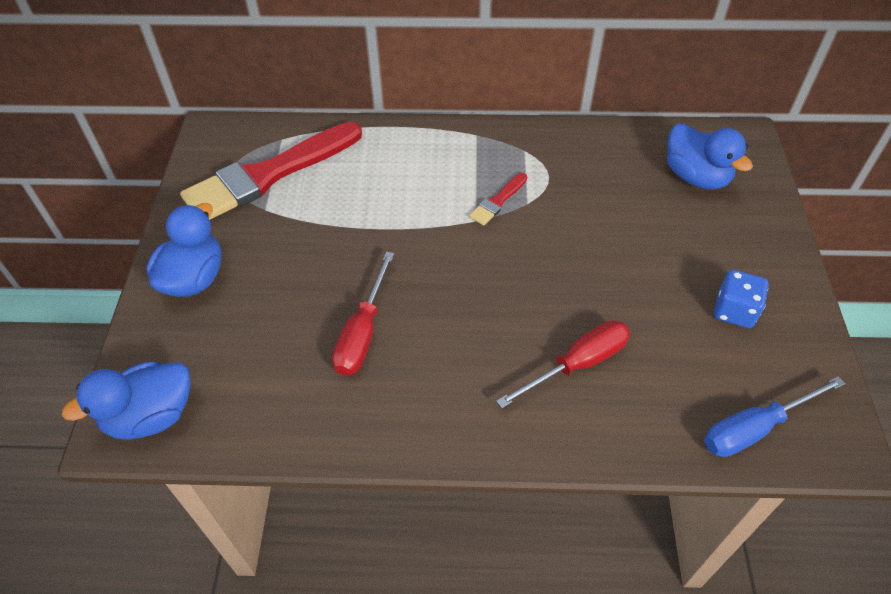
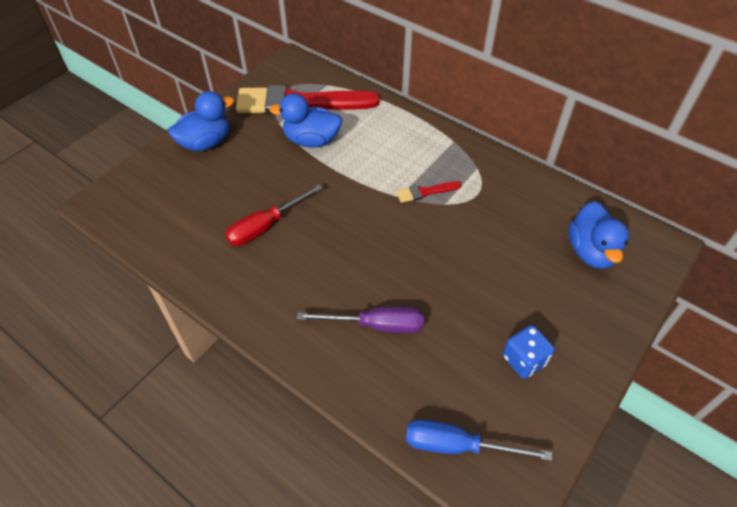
camera: 35 degrees right, 0 degrees up
blue duck [62,361,191,440] -> blue duck moved to [269,93,342,147]
red screwdriver [496,320,630,408] -> purple screwdriver [297,307,424,333]

